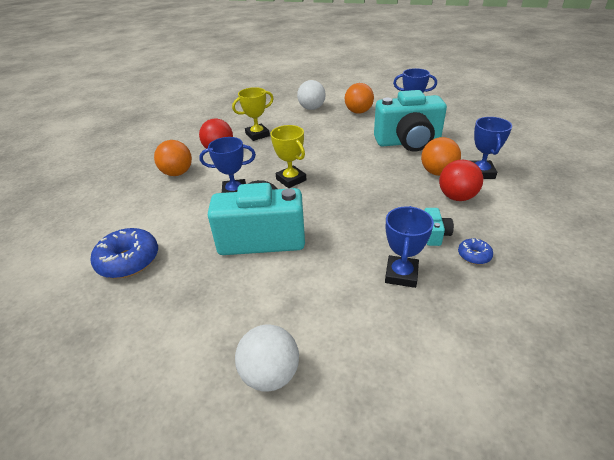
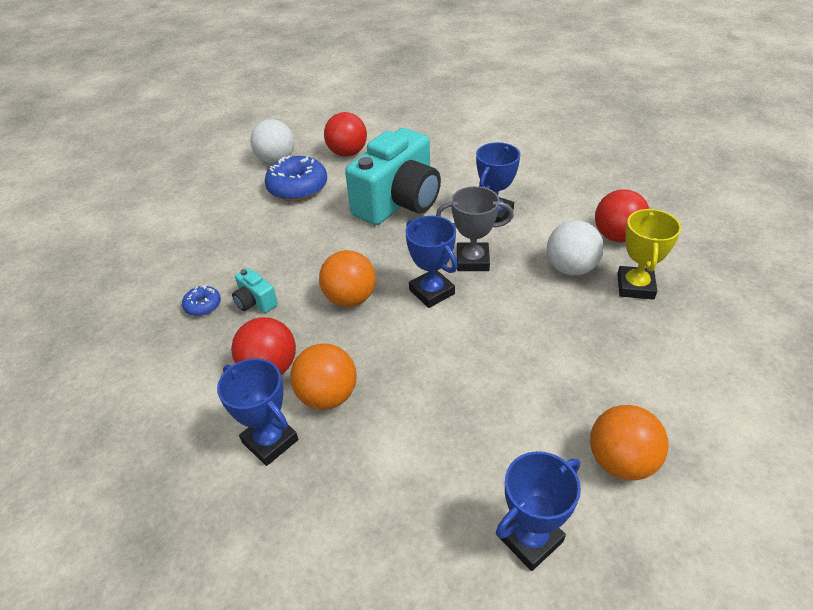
camera: 130 degrees right, 5 degrees up
blue donut [91,228,158,278] -> blue donut moved to [265,155,327,201]
orange ball [154,140,192,176] -> orange ball moved to [319,250,376,307]
yellow trophy [270,125,306,188] -> grey trophy [436,186,514,271]
white ball [297,80,326,110] -> white ball moved to [547,220,604,276]
turquoise camera [374,90,447,152] -> none
blue trophy [385,206,434,288] -> blue trophy moved to [405,216,458,308]
none -> red ball [324,112,367,157]

